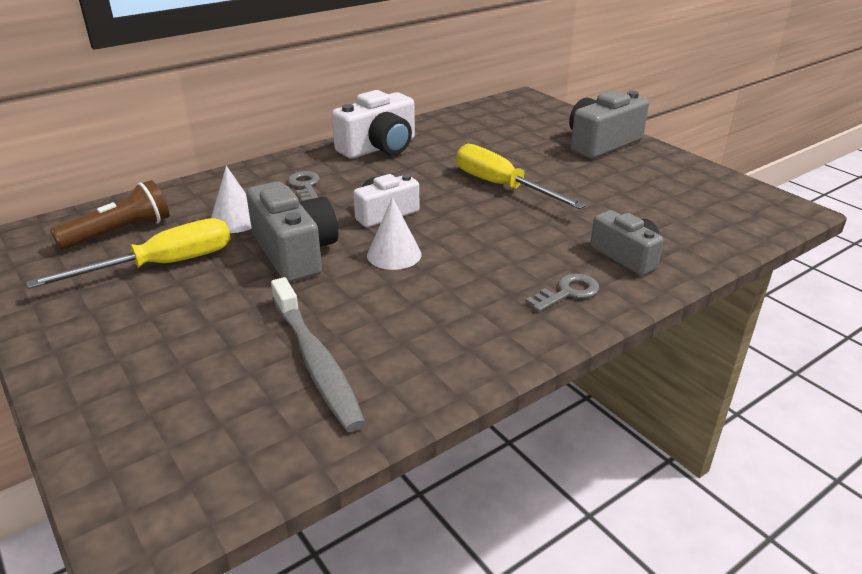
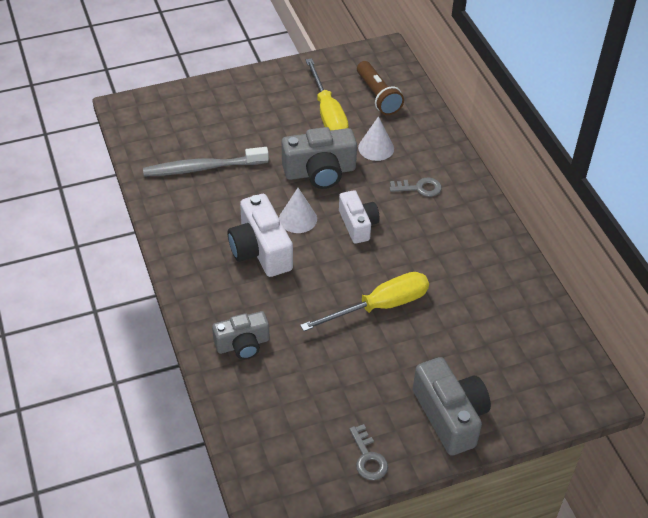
camera: 105 degrees right, 15 degrees up
white camera [332,90,415,159] -> white camera moved to [228,194,293,277]
grey key [526,274,599,312] -> grey key moved to [349,424,388,480]

